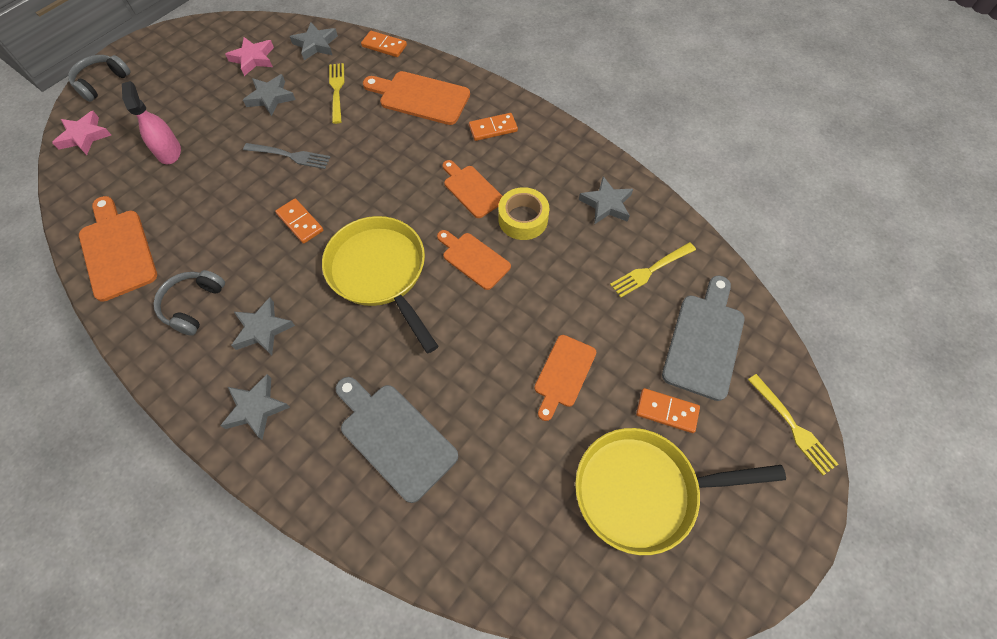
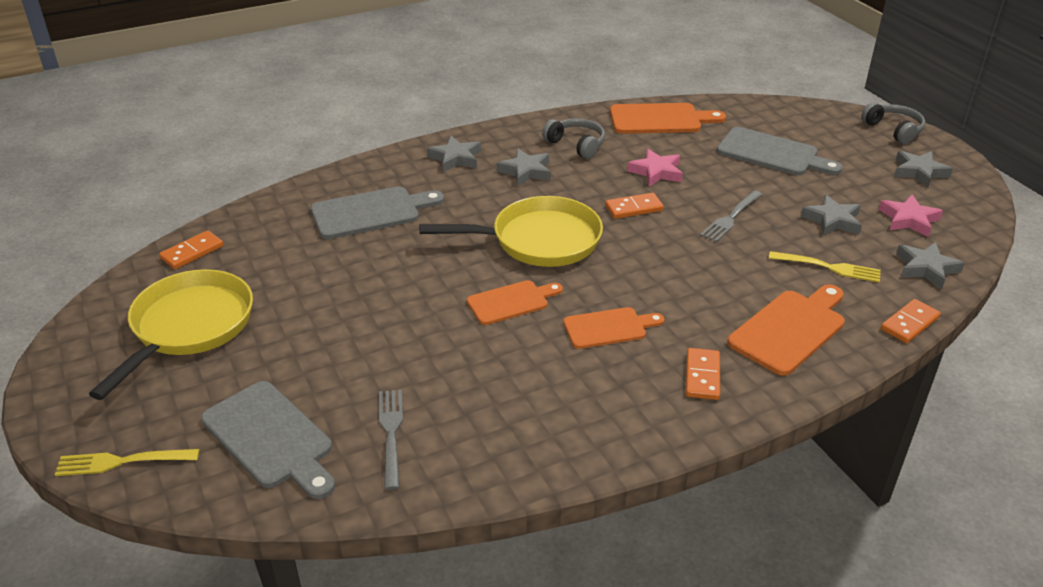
camera: 115 degrees right, 25 degrees down
pink star [52,111,111,155] -> pink star moved to [627,149,683,187]
pink spray bottle [122,81,181,164] -> grey cutting board [717,127,843,175]
yellow tape [498,187,549,240] -> none
orange cutting board [534,335,597,421] -> none
grey star [579,176,633,225] -> grey star moved to [894,151,953,187]
yellow fork [610,242,696,298] -> grey fork [379,390,403,490]
orange domino [636,388,700,433] -> orange domino moved to [159,230,223,269]

